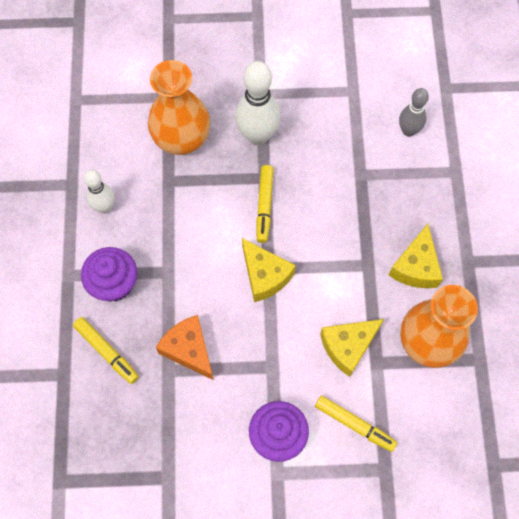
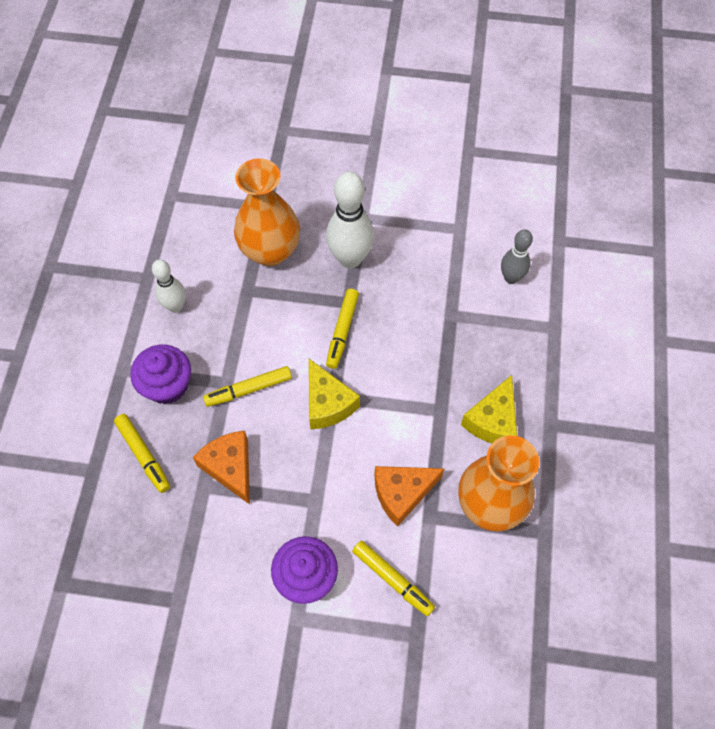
camera: 10 degrees right, 5 degrees down
yellow cheese [320,319,384,377] -> orange cheese [375,466,444,527]
none -> yellow marker [203,366,292,407]

